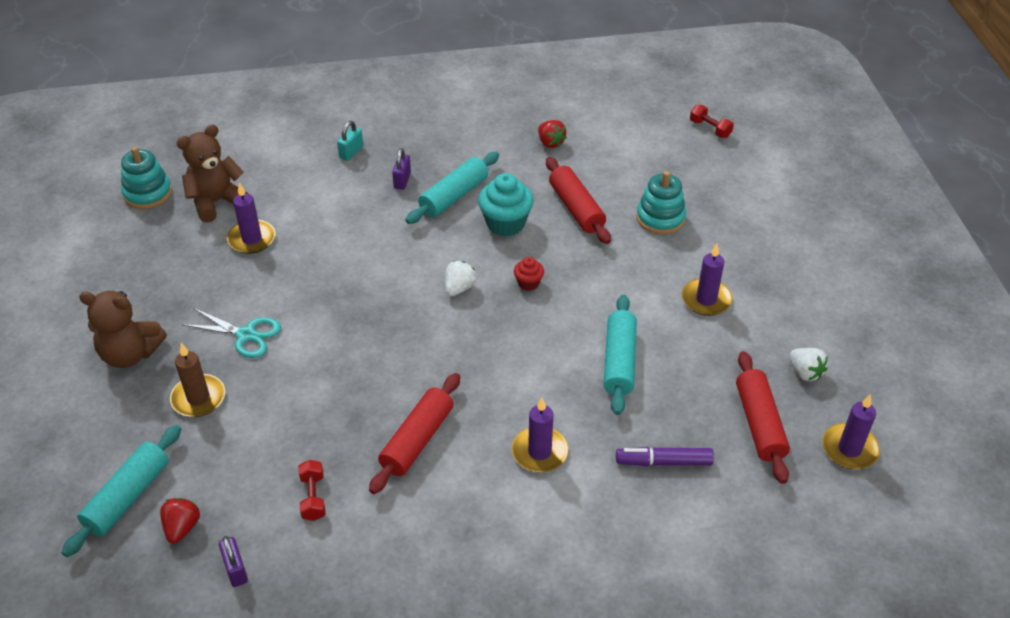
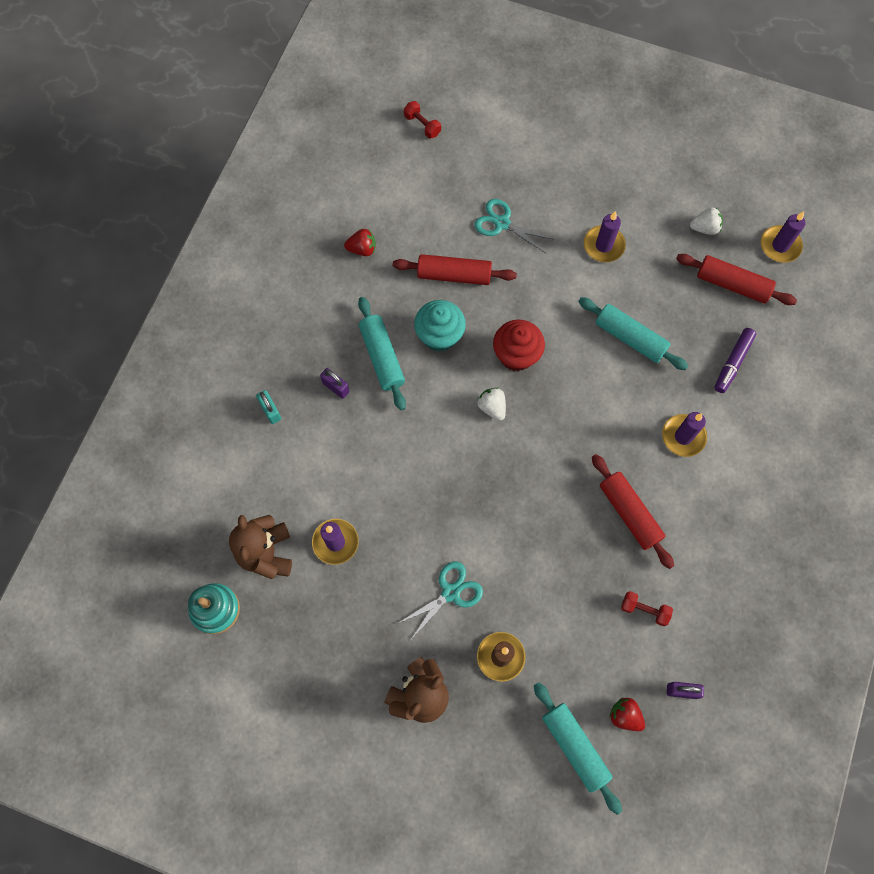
camera: 60 degrees left, 25 degrees up
red cupcake [514,257,544,291] -> red cupcake [493,320,545,371], size x1.90
turquoise stacking toy [636,171,686,235] -> turquoise scissors [474,199,553,253]
red dumbbell [690,105,734,138] -> red dumbbell turned 60 degrees clockwise [404,101,441,139]

